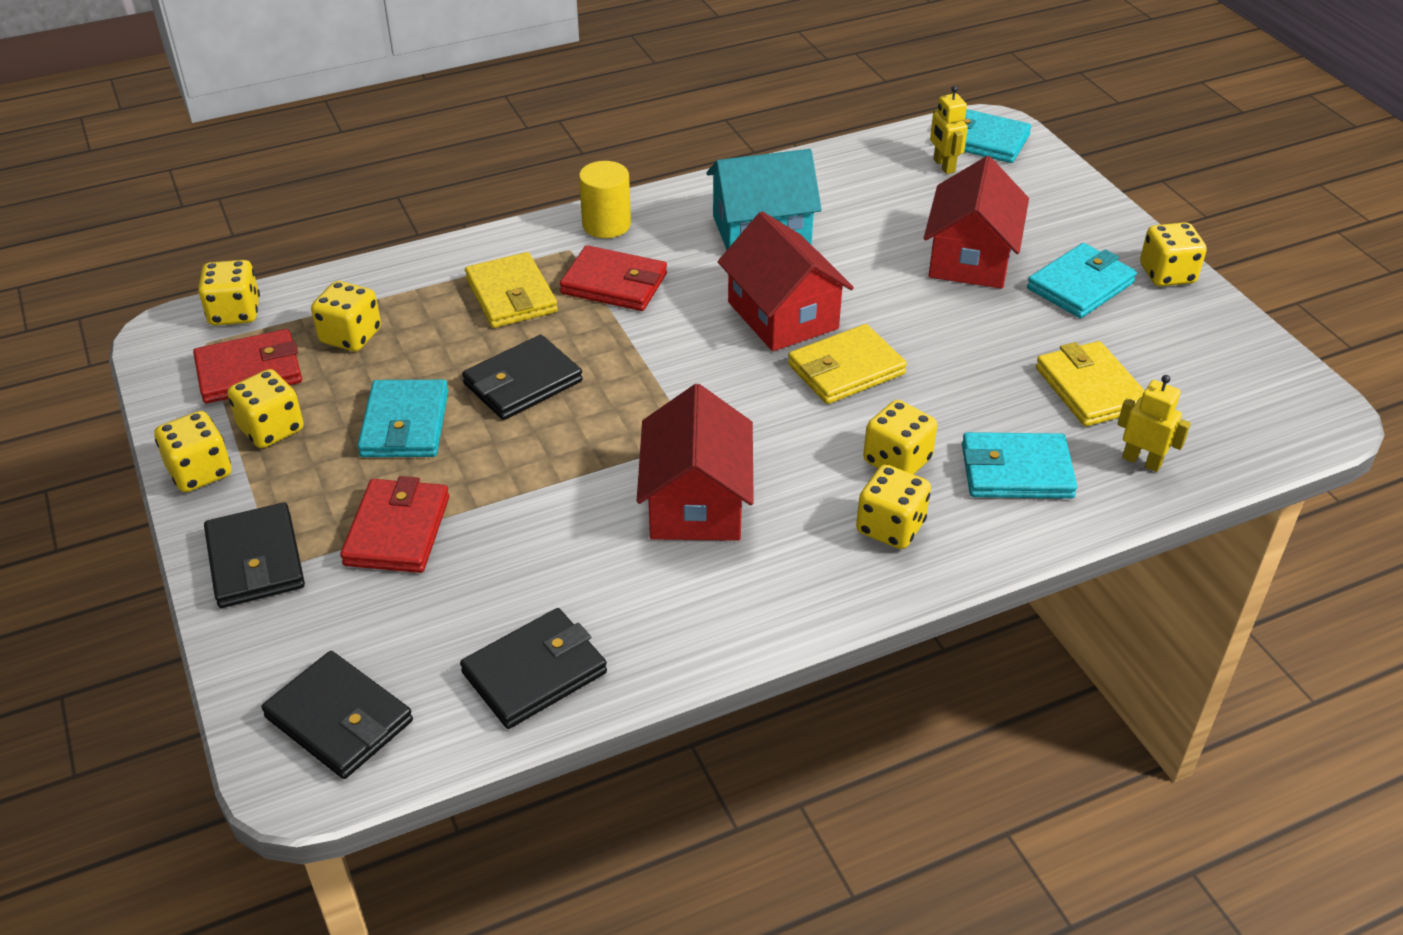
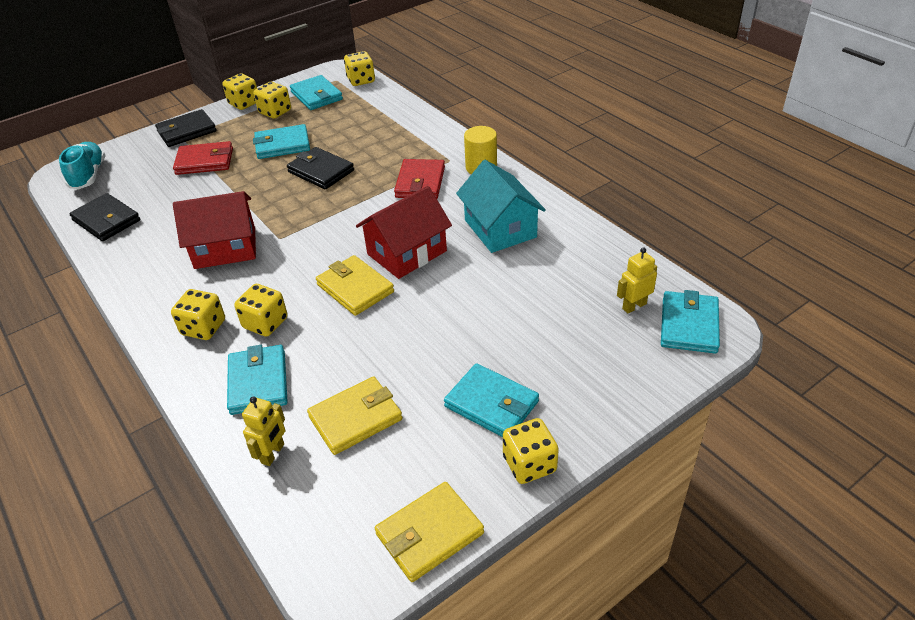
camera: 80 degrees right, 0 degrees up
red wallet [193,329,302,403] -> turquoise wallet [290,75,343,110]
black wallet [261,651,413,779] -> turquoise shoe [59,142,106,189]
yellow dice [311,281,381,351] -> none
yellow wallet [465,252,558,328] -> yellow wallet moved to [375,482,484,582]
red house [924,156,1029,289] -> none

